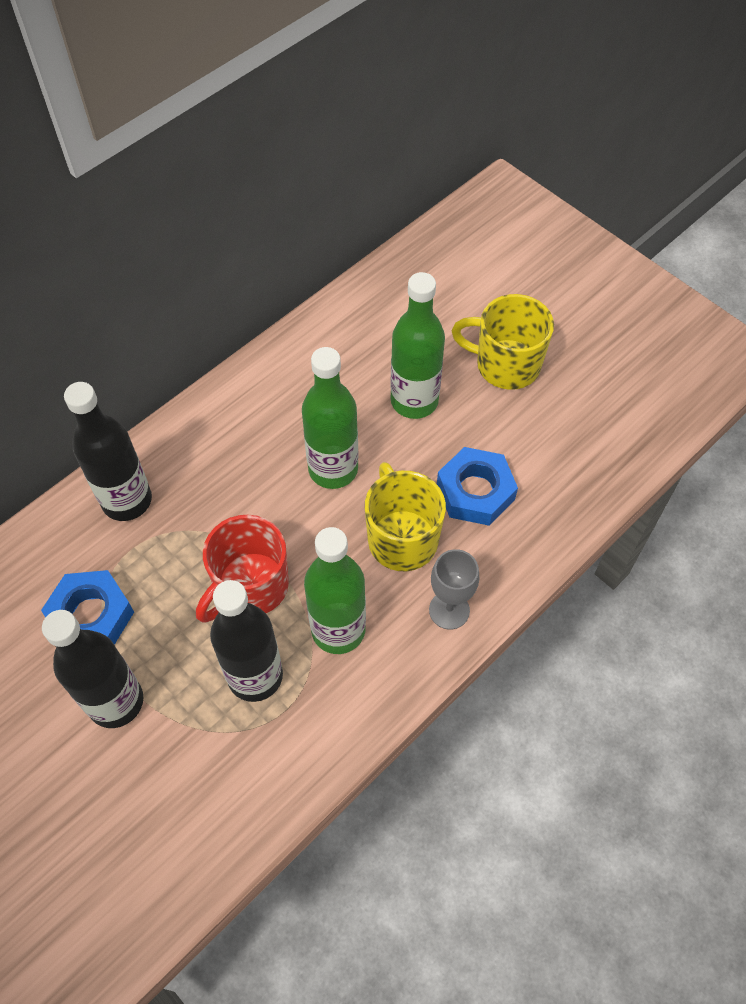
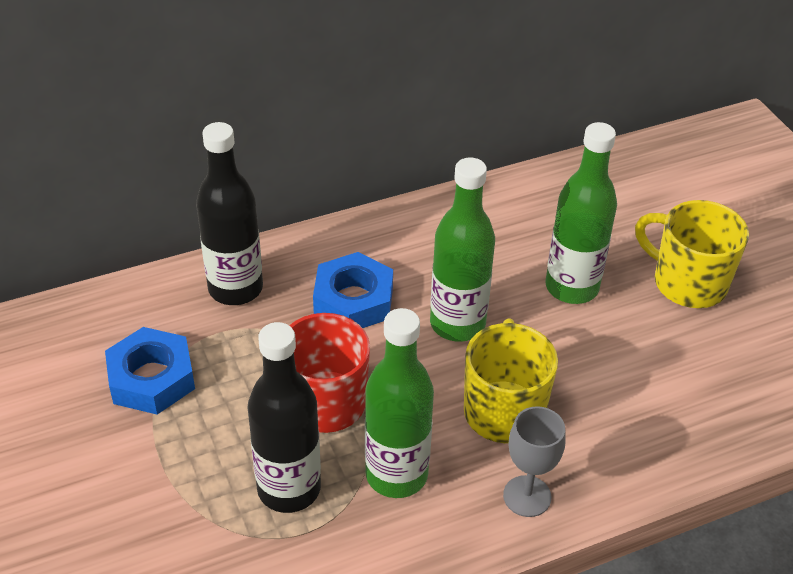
camera: 20 degrees right, 15 degrees down
black bottle [42,610,143,728] -> none
blue nut [437,447,518,526] -> blue nut moved to [313,252,393,328]

